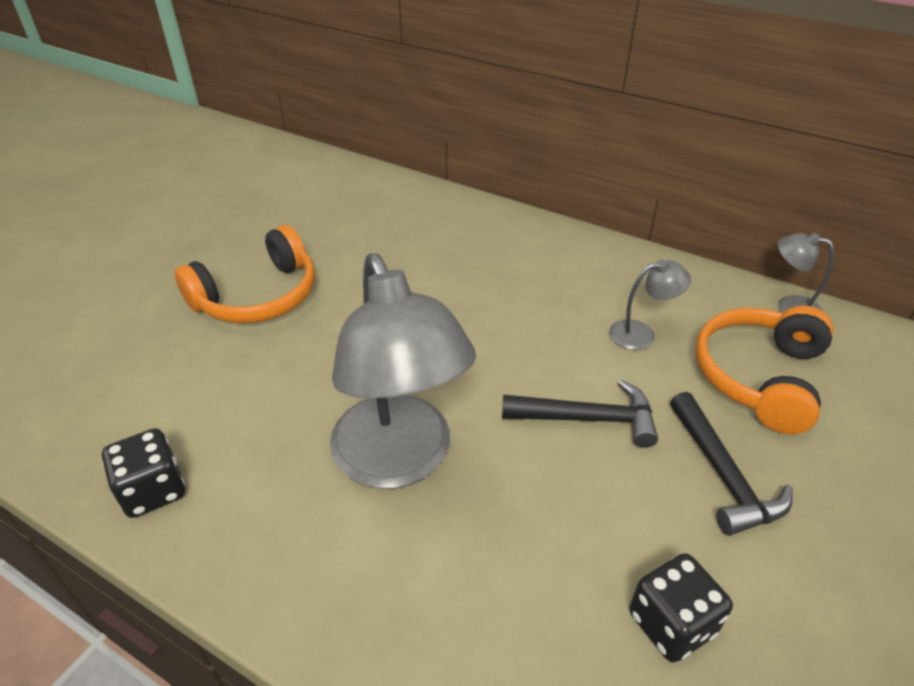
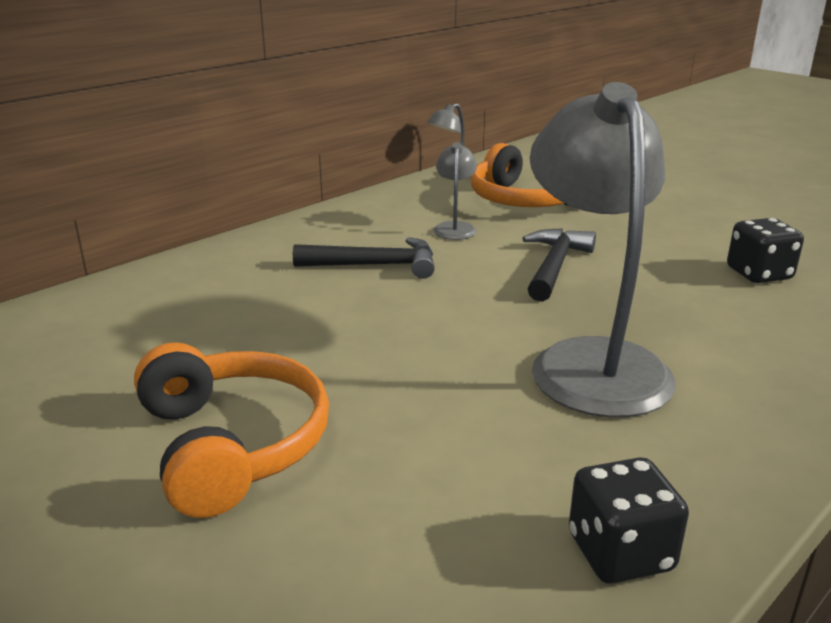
camera: 75 degrees left, 15 degrees down
grey lamp [330,253,476,488] -> grey lamp turned 90 degrees counterclockwise [530,82,676,418]
black hammer [670,392,793,536] -> black hammer moved to [293,237,435,279]

